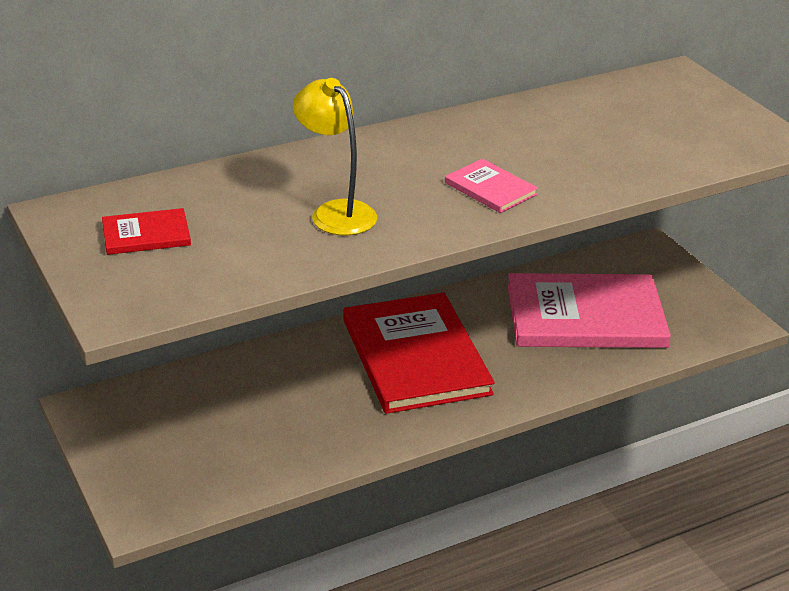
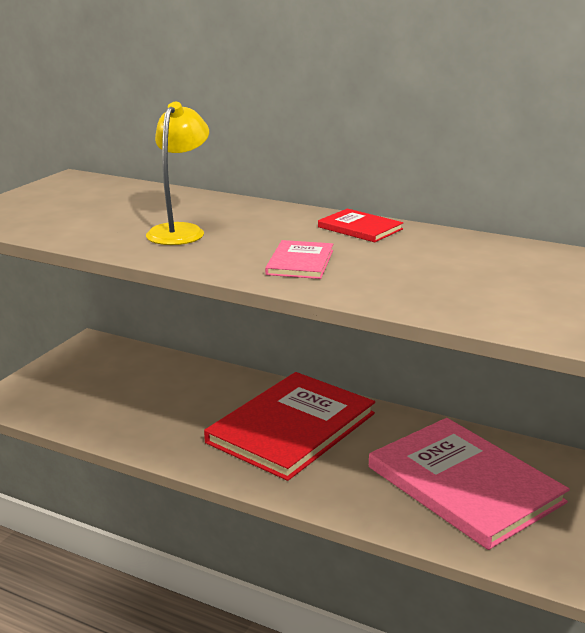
camera: 55 degrees right, 10 degrees down
red book [102,208,191,255] -> red book moved to [318,208,403,242]

